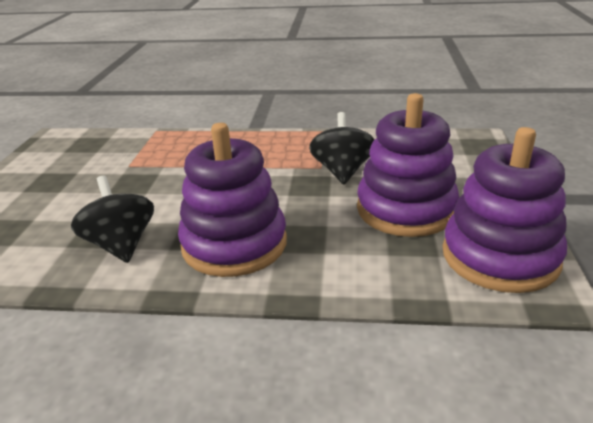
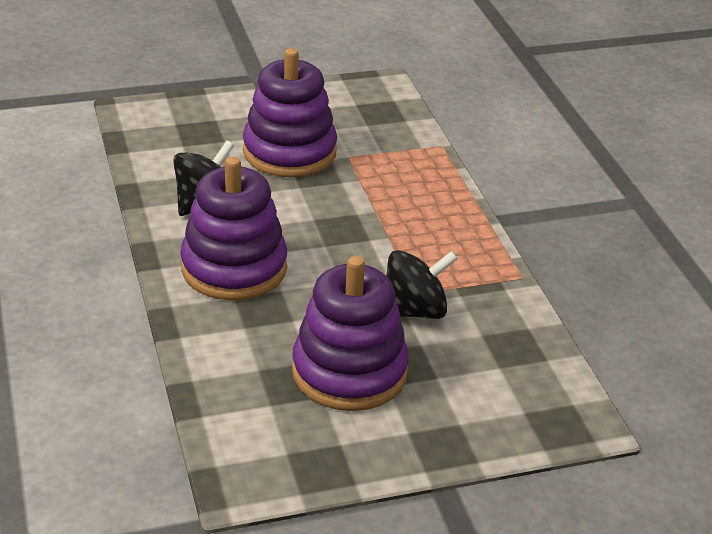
camera: 65 degrees right, 5 degrees up
purple stacking toy [443,127,567,293] -> purple stacking toy moved to [243,48,337,178]

